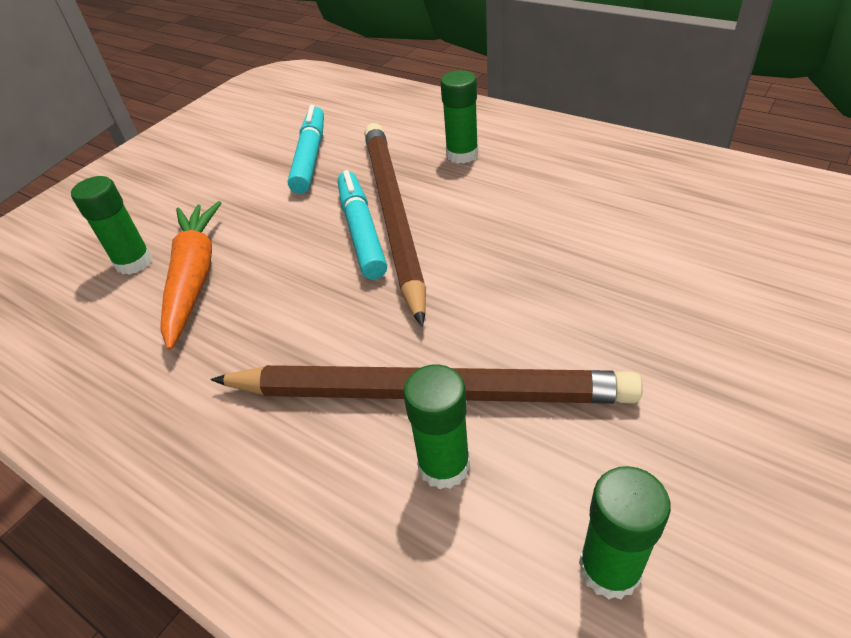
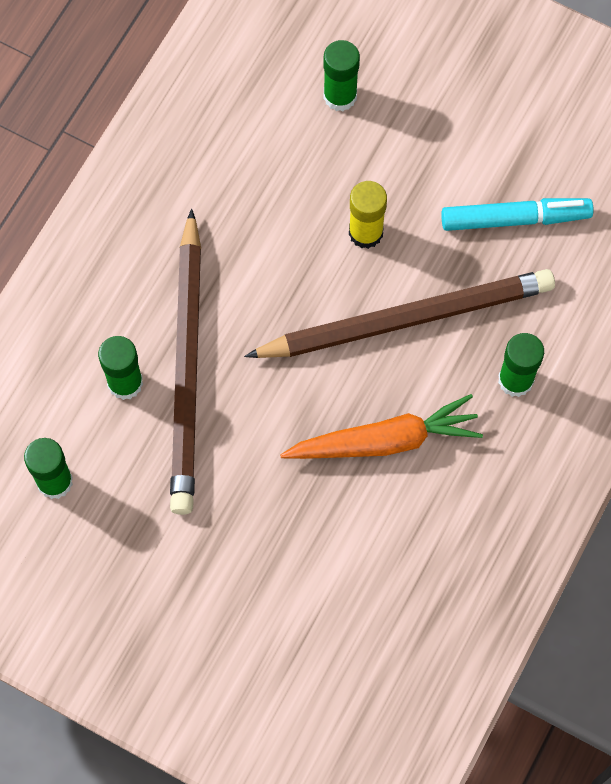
camera: 80 degrees right, 25 degrees up
orange carrot [160,201,221,350] -> orange carrot moved to [280,394,483,459]
turquoise marker [338,170,387,279] -> none
none -> yellow glue stick [349,181,387,249]

